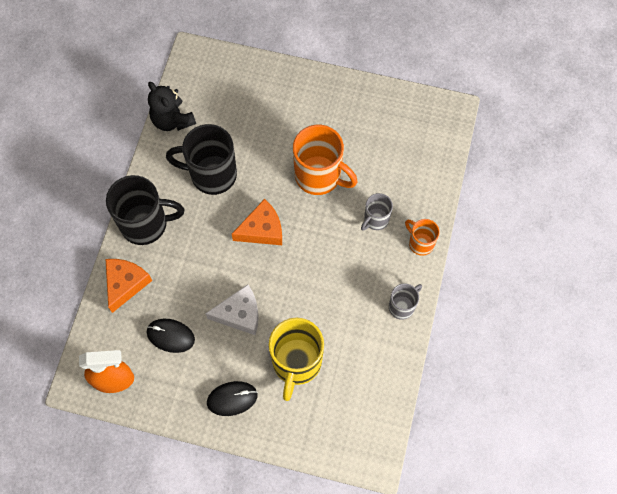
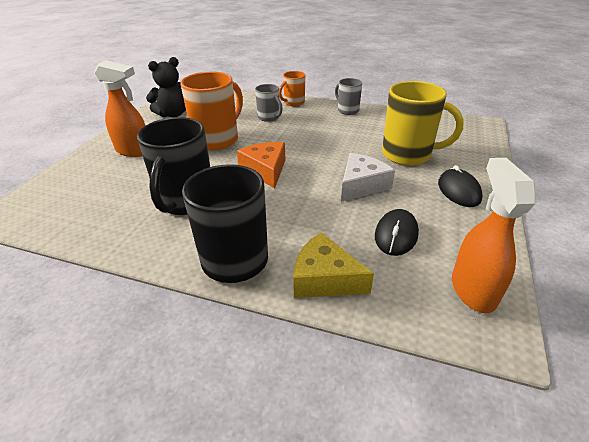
camera: 85 degrees left, 30 degrees down
orange cheese [106,259,152,313] -> yellow cheese [293,232,374,298]
black teddy bear [148,82,196,131] -> black teddy bear moved to [146,57,186,117]
white cheese [205,285,259,335] -> white cheese turned 45 degrees clockwise [341,153,395,202]
none -> orange spray bottle [94,60,146,157]

